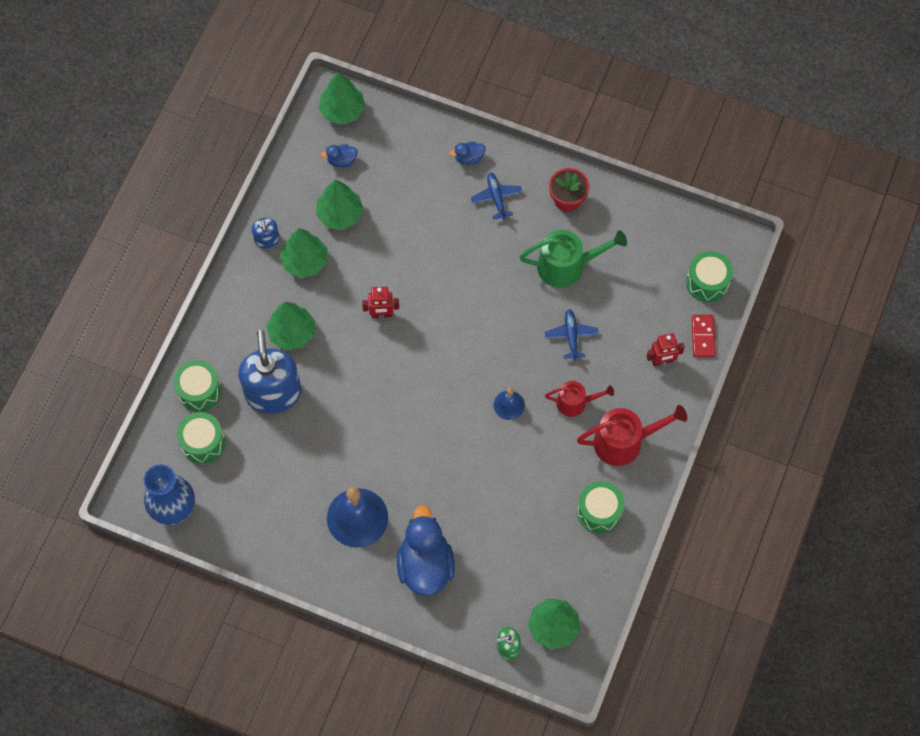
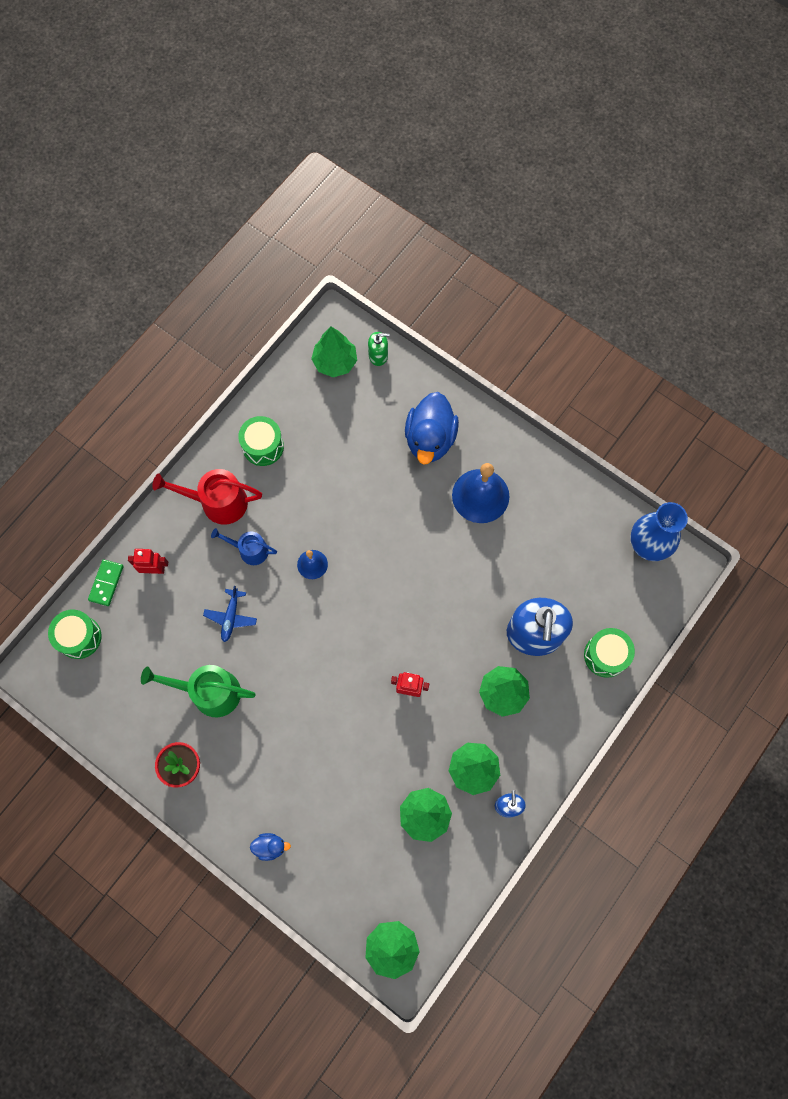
camera: 165 degrees left, 5 degrees up
green drum [177,412,225,464] -> none
blue duck [321,144,358,167] -> none
blue plane [471,173,522,220] -> none
red watering can [545,381,614,417] -> blue watering can [211,528,277,565]
red domino [691,315,716,357] -> green domino [88,560,123,606]

